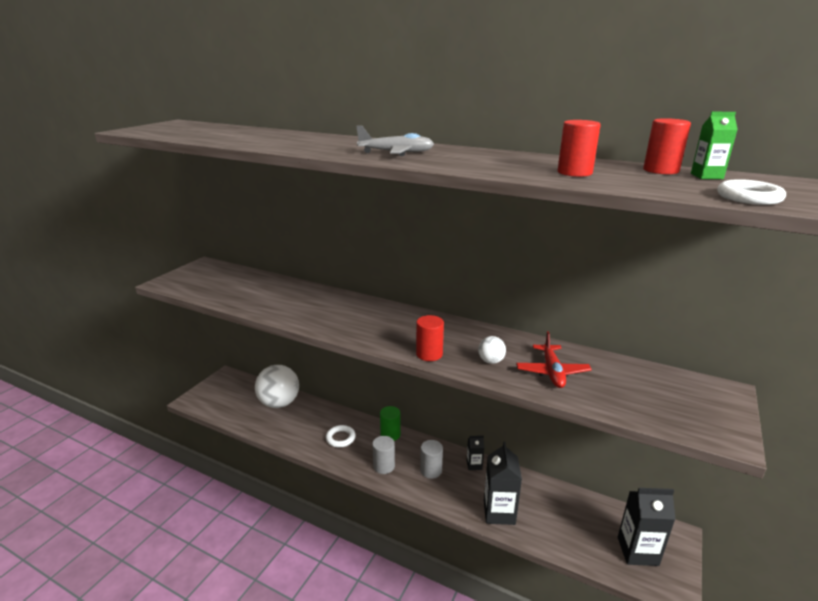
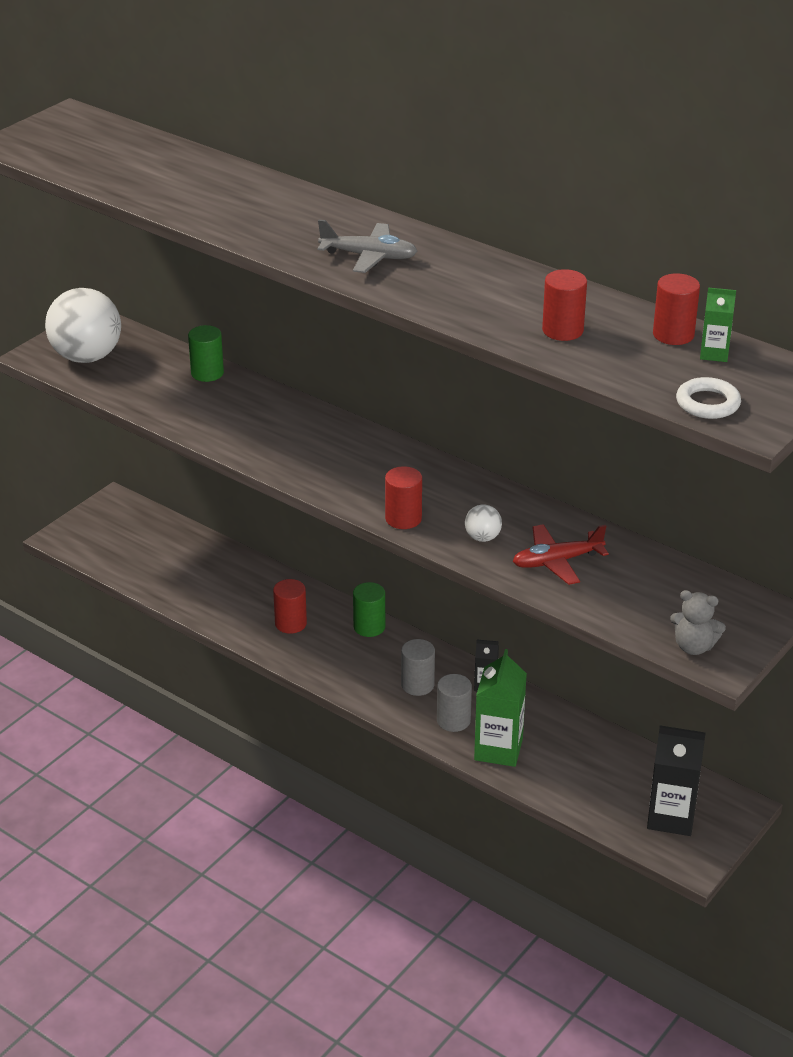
camera: 10 degrees right, 10 degrees up
white ball [255,365,299,408] -> white ball moved to [45,288,121,363]
white ring [326,425,356,448] -> red cylinder [273,579,307,634]
grey cylinder [372,436,395,474] -> grey cylinder moved to [437,674,472,732]
black carton [484,441,522,525] -> green carton [474,649,527,767]
red plane [516,331,592,388] -> red plane turned 60 degrees clockwise [512,524,609,585]
none -> green cylinder [188,325,224,382]
none -> grey teddy bear [670,590,726,655]

